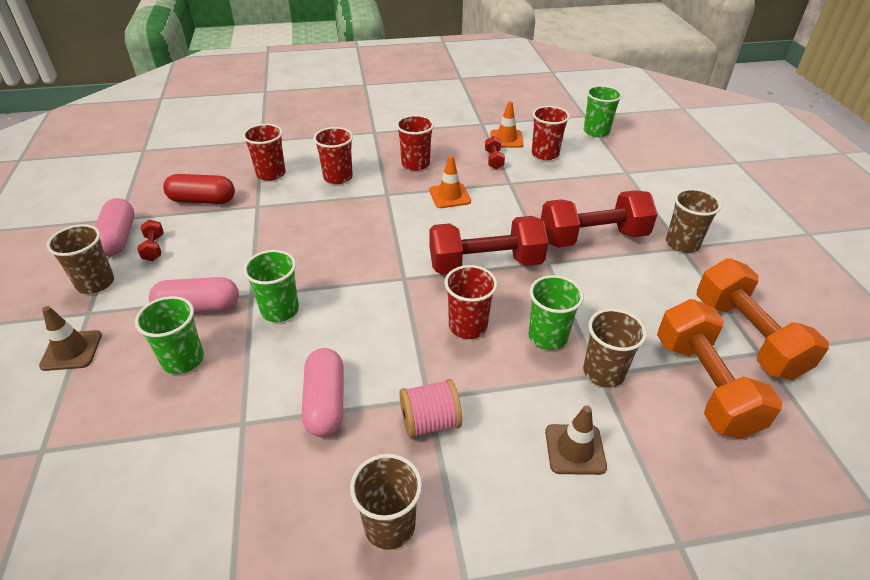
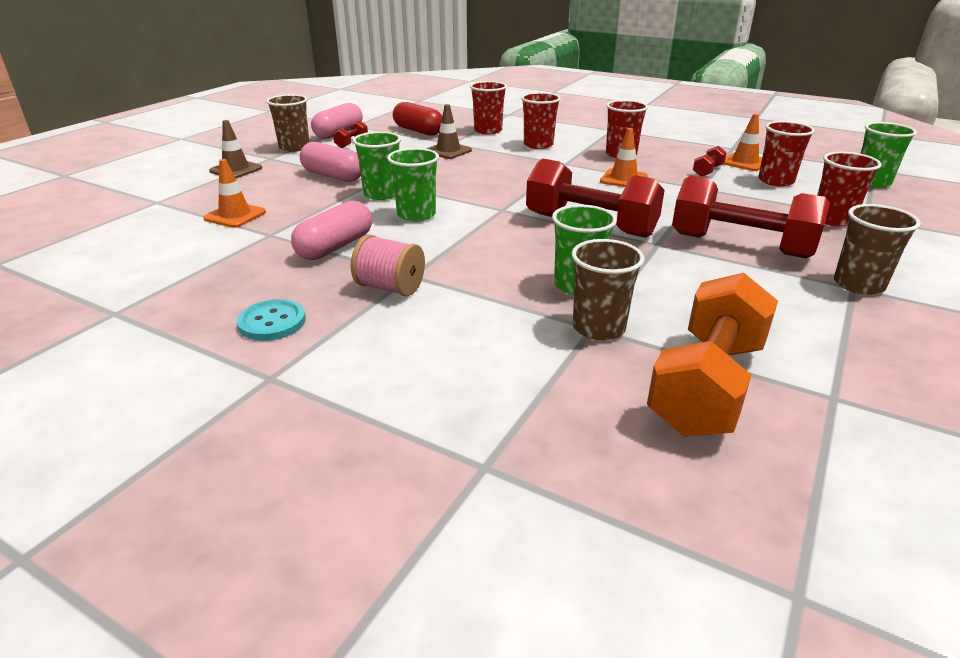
camera: 40 degrees right, 10 degrees down
green cup [135,296,204,374] -> green cup moved to [387,148,439,222]
brown cup [350,454,422,550] -> turquoise button [237,299,306,341]
red cup [444,265,497,339] -> red cup moved to [817,152,882,226]
brown traffic cone [545,405,607,475] -> brown traffic cone moved to [426,104,472,159]
orange dumbbell [697,259,829,380] -> none
none -> orange traffic cone [203,159,266,228]

